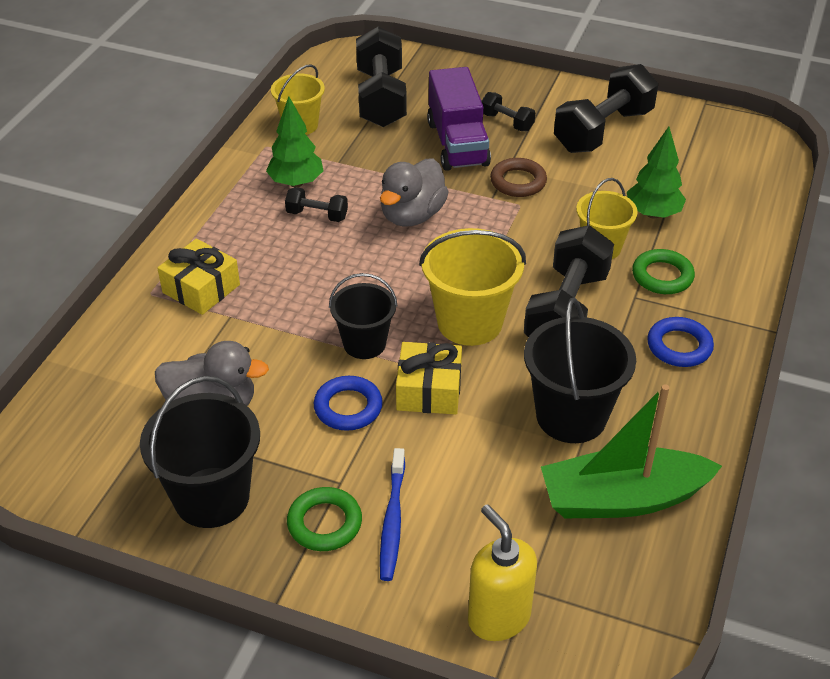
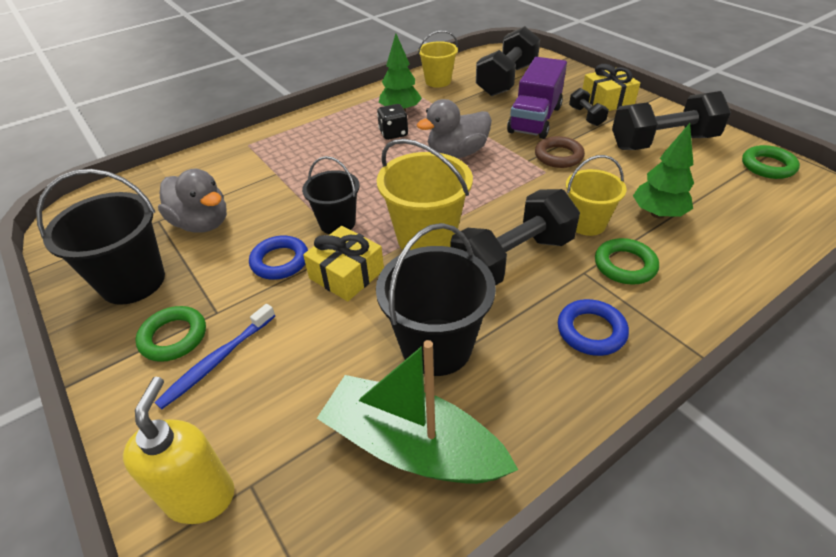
camera: 35 degrees right, 0 degrees up
yellow gift [157,239,240,315] -> yellow gift moved to [583,64,640,111]
black dumbbell [285,187,348,222] -> black dice [377,104,408,140]
none -> green ring [742,145,800,179]

